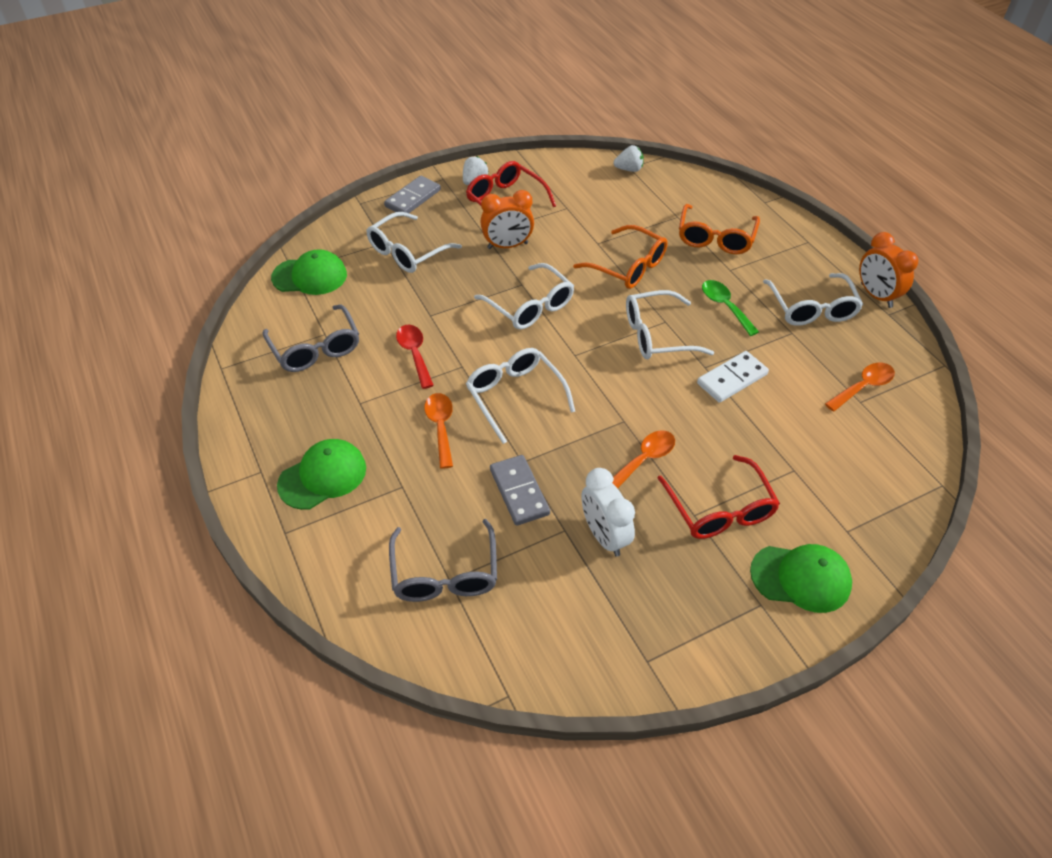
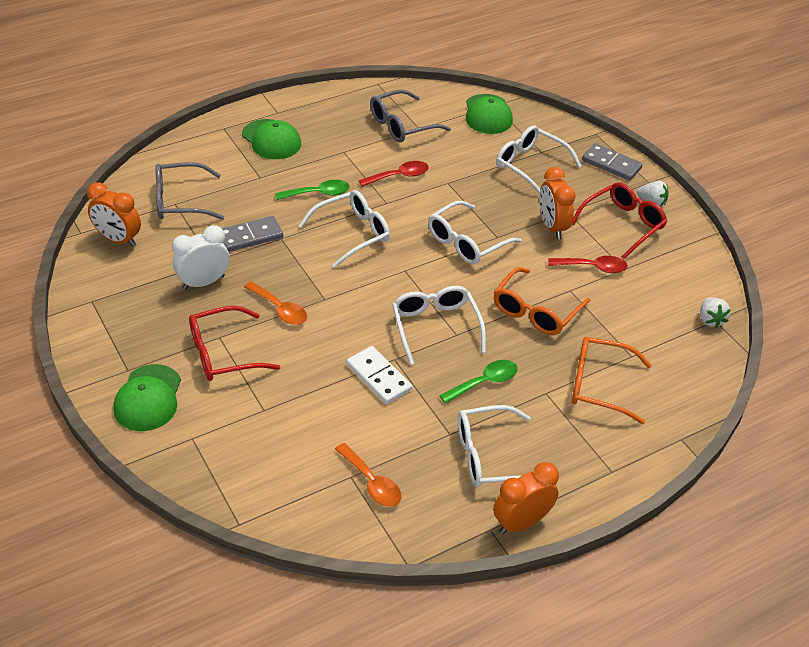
camera: 85 degrees right, 5 degrees down
orange spoon [424,393,453,469] -> green spoon [275,180,350,200]
none -> orange clock [87,182,141,247]
none -> red spoon [548,256,628,273]

